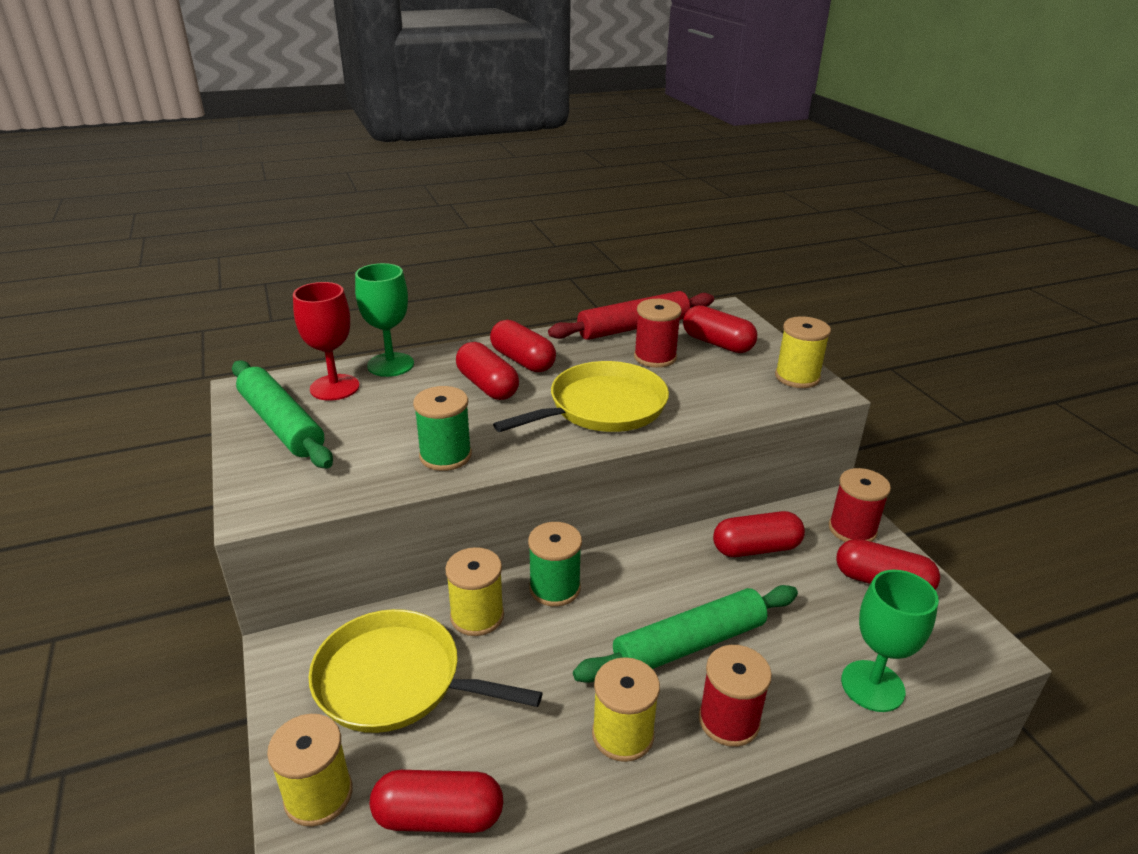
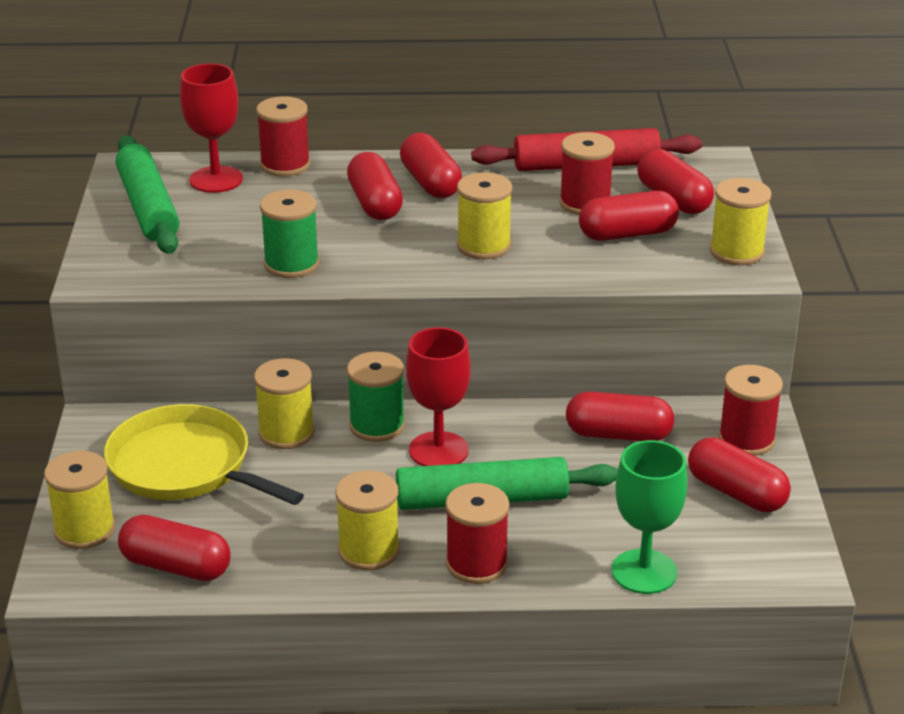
camera: 20 degrees right, 0 degrees up
green goblet [355,263,414,377] -> red spool [256,96,310,176]
yellow pan [493,361,669,432] -> yellow spool [457,172,512,260]
none -> red goblet [406,327,471,466]
none -> red capsule [579,191,679,241]

